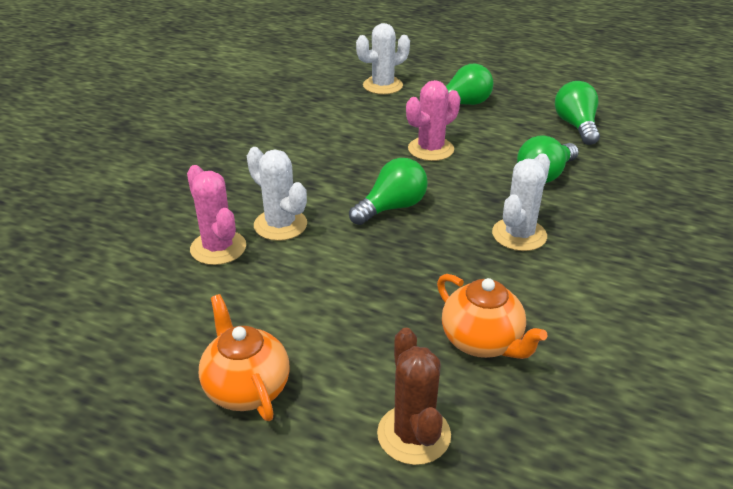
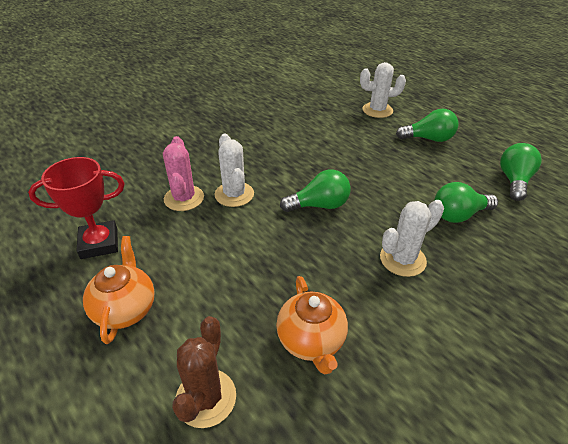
camera: 25 degrees right, 5 degrees up
pink cactus [406,80,461,161] -> none
none -> red trophy [28,157,125,259]

